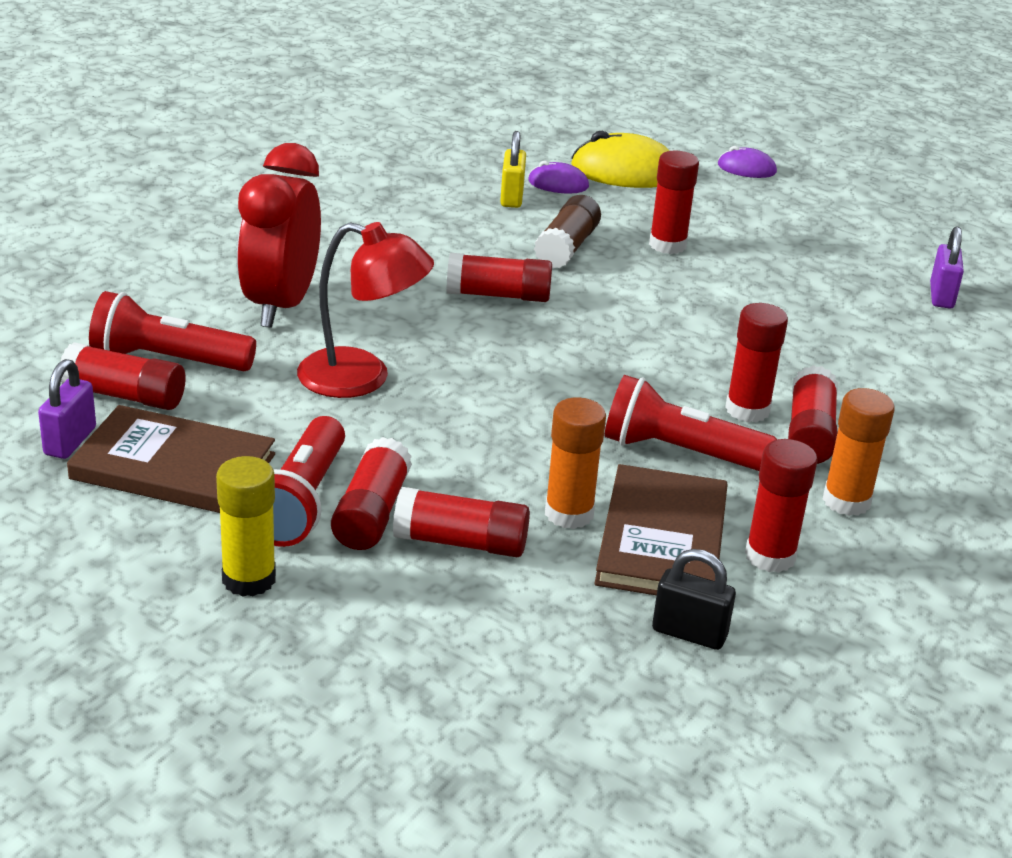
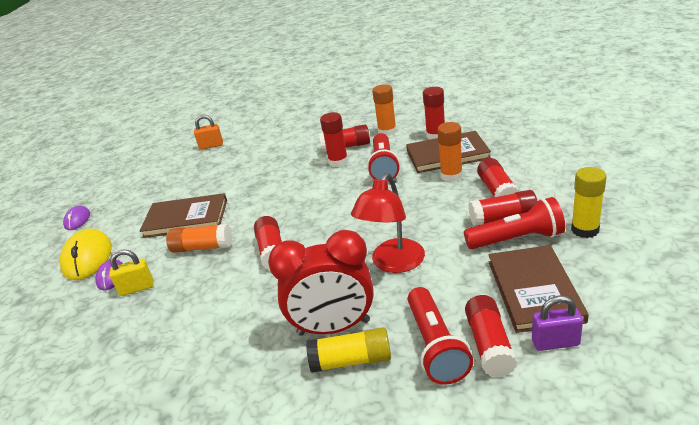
camera: 100 degrees left, 0 degrees up
red lamp [297,222,434,398] -> red lamp turned 150 degrees counterclockwise [351,173,425,273]
brown glue stick [534,195,601,269] -> orange glue stick [166,224,232,253]
red glue stick [649,151,699,254] -> brown book [140,193,227,238]
black padlock [652,549,736,650] -> none
purple padlock [930,226,964,309] -> orange padlock [194,115,223,150]
none -> yellow glue stick [306,327,391,373]

